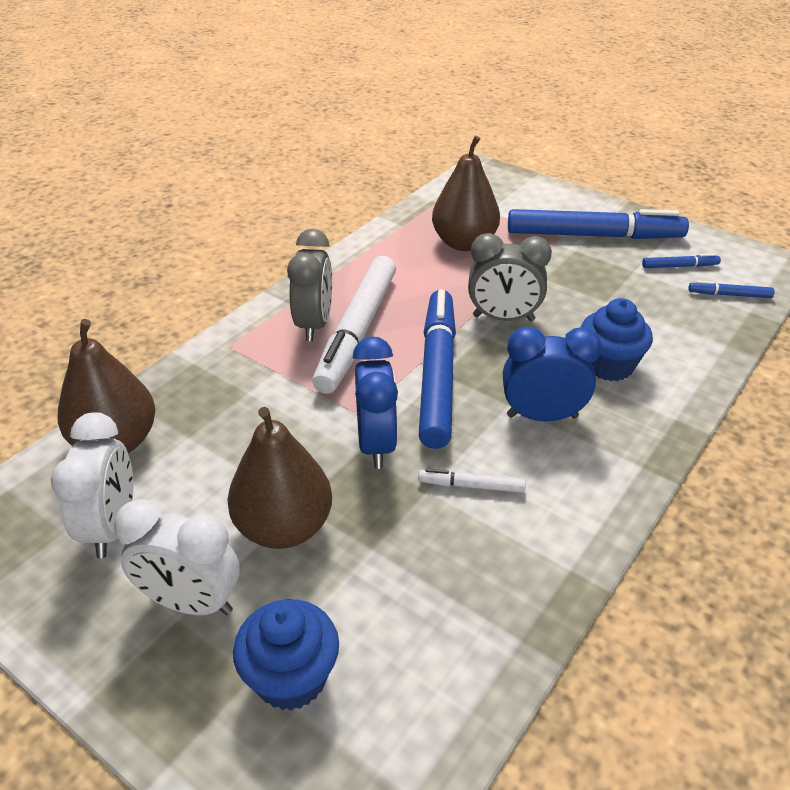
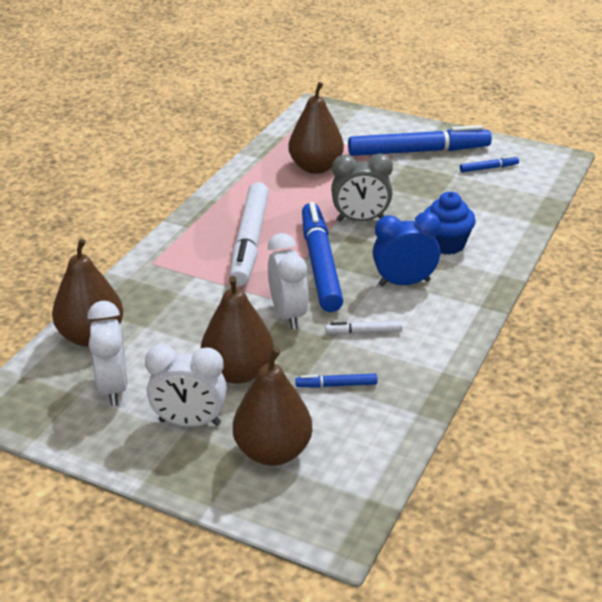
camera: 10 degrees left, 5 degrees down
blue cupcake [233,599,339,711] -> brown pear [233,348,313,466]
grey clock [287,229,332,341] -> none
blue clock [353,337,398,469] -> white clock [268,233,309,329]
blue marker [688,280,774,298] -> blue marker moved to [295,374,377,388]

